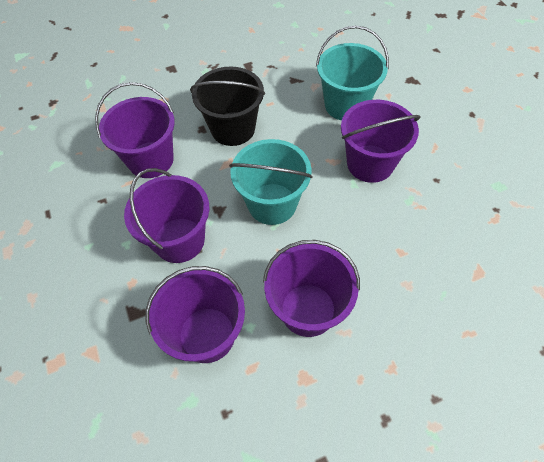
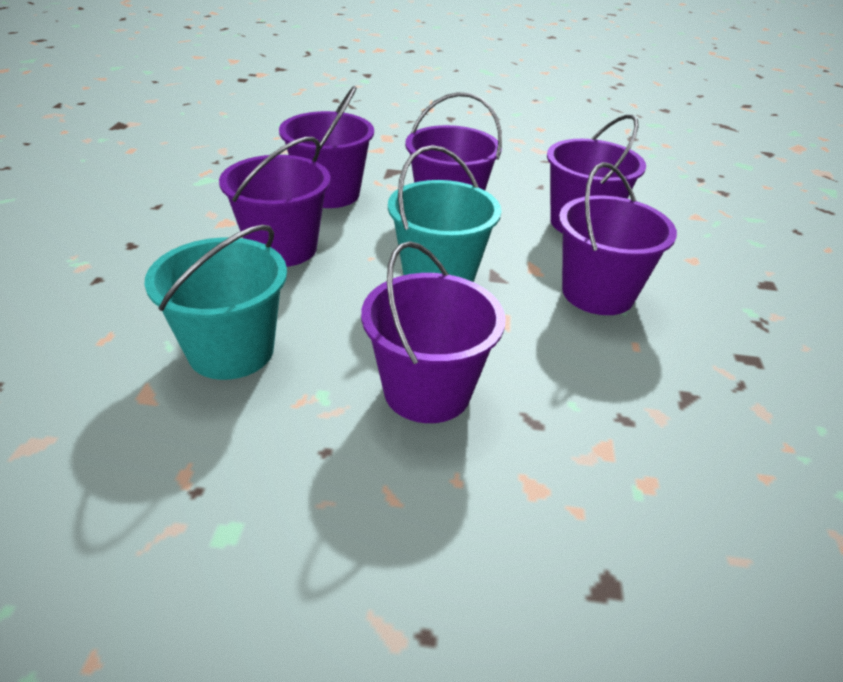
camera: 115 degrees right, 20 degrees down
black bucket [190,66,265,146] -> purple bucket [559,162,677,315]
turquoise bucket [316,26,389,121] -> turquoise bucket moved to [144,225,287,380]

